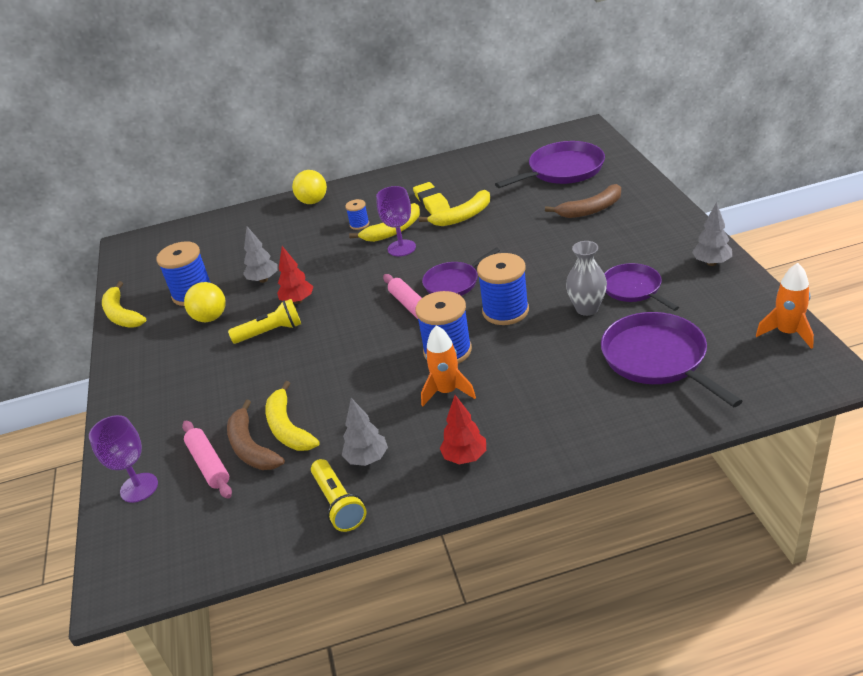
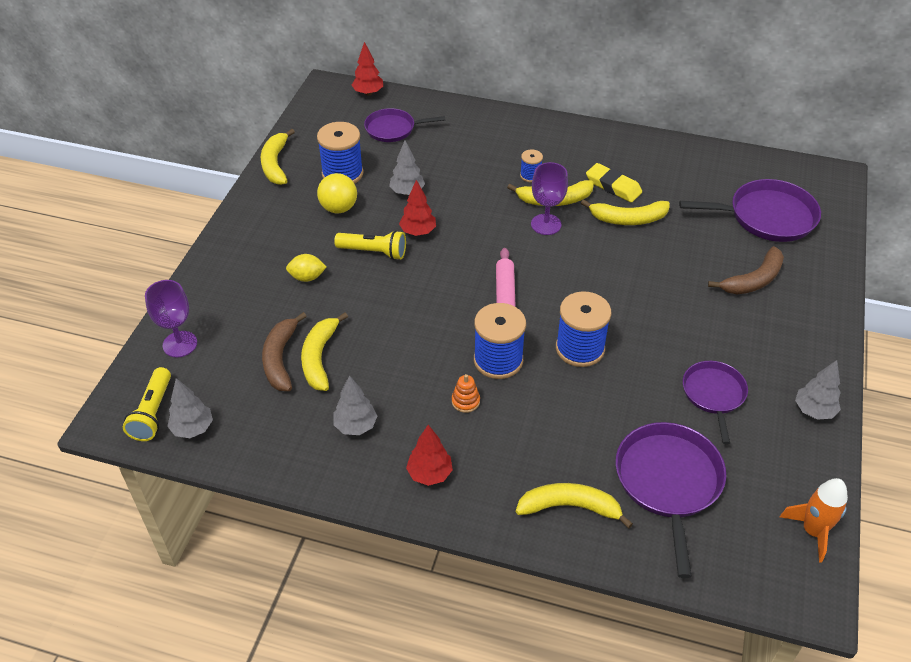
camera: 25 degrees right, 10 degrees up
pink rolling pin [182,421,232,499] -> none
yellow ball [292,170,327,204] -> none
yellow flashlight [311,459,366,532] -> yellow flashlight moved to [123,367,171,441]
yellow eraser [413,182,450,215] -> yellow eraser turned 60 degrees counterclockwise [586,163,642,202]
orange rocket [421,325,476,407] -> orange stacking toy [452,374,480,413]
purple pan [422,248,500,296] -> purple pan moved to [364,108,445,142]
brown banana [545,184,621,218] -> brown banana turned 45 degrees counterclockwise [708,246,784,294]
grey vase [566,241,607,316] -> none
none -> grey tree [167,378,213,438]
none -> yellow lemon [286,254,326,282]
none -> red tree [352,42,383,95]
none -> yellow banana [516,483,633,528]

